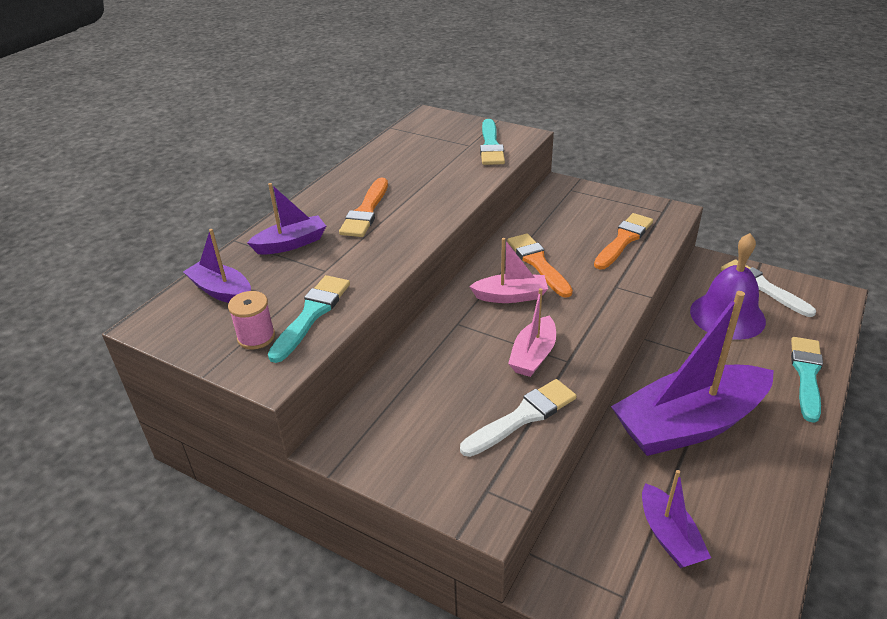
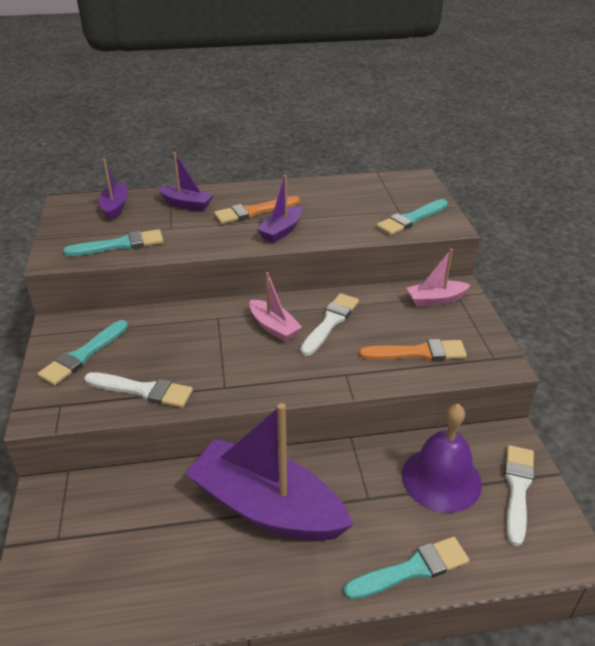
camera: 50 degrees right, 0 degrees up
pink spool [228,291,275,349] -> none
orange brush [507,233,573,298] -> white brush [300,293,359,356]
pink boat [508,288,556,377] -> pink boat moved to [407,249,471,307]
purple boat [642,470,711,568] -> purple boat moved to [257,175,302,243]
none -> turquoise brush [38,320,128,385]

